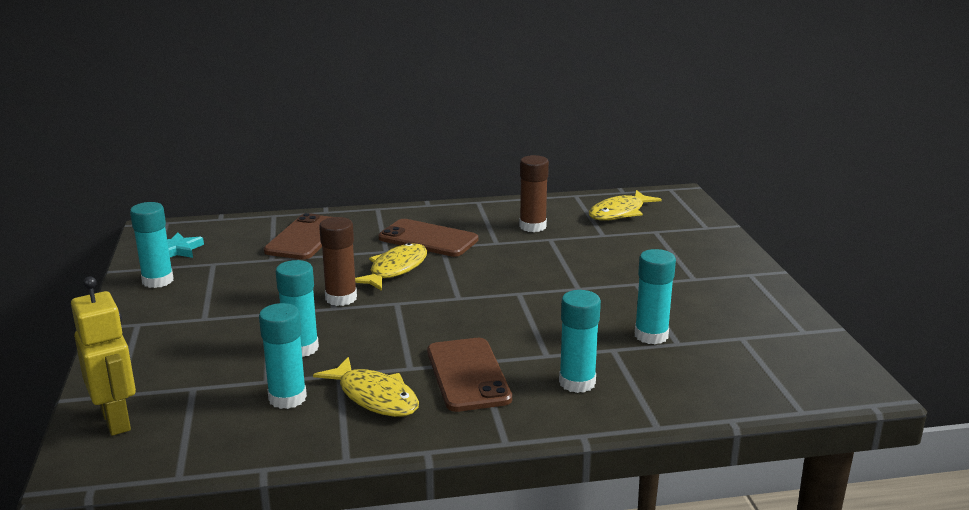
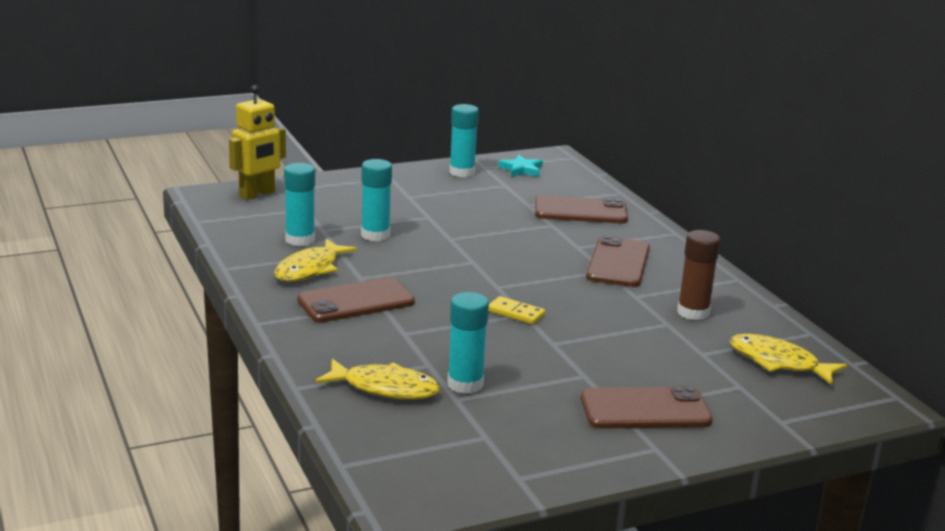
camera: 75 degrees right, 0 degrees up
brown glue stick [319,217,357,306] -> none
yellow fish [355,243,427,291] -> yellow fish moved to [315,359,440,399]
turquoise glue stick [559,290,601,393] -> none
none -> yellow domino [488,296,545,324]
none -> brown phone [581,386,713,429]

